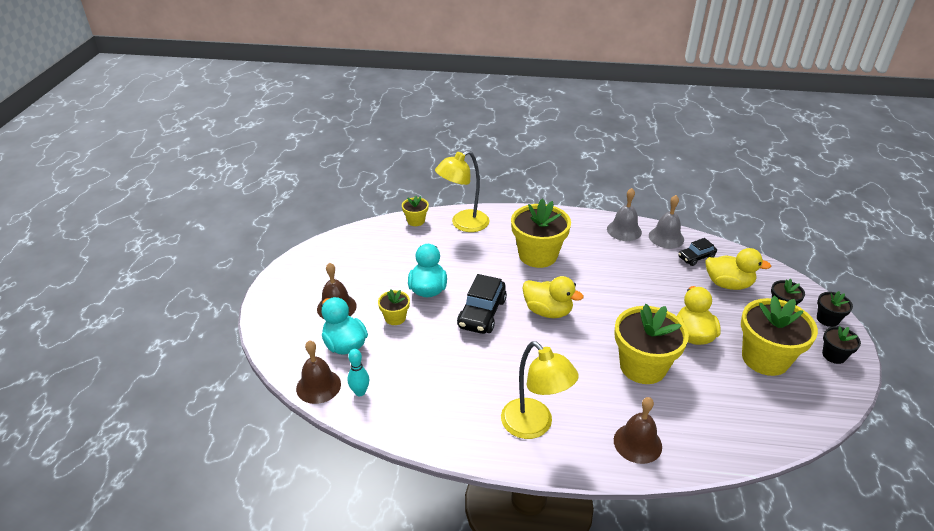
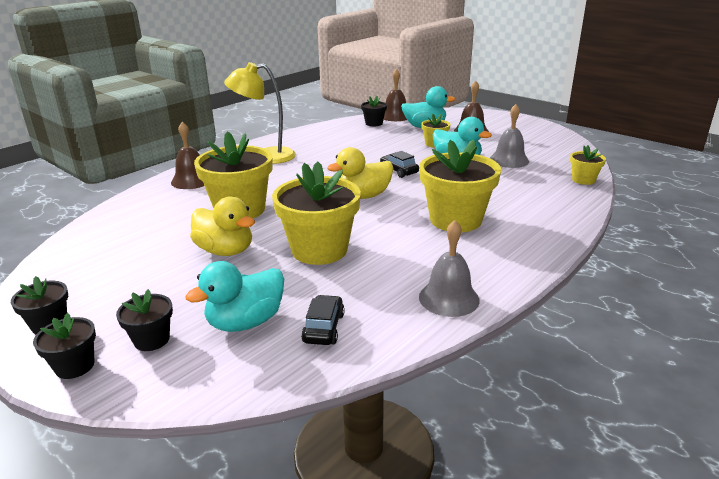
camera: 125 degrees right, 10 degrees down
turquoise bowling pin [348,349,369,396] -> black flower pot [361,96,387,126]
yellow lamp [435,150,489,232] -> none
black car [457,274,507,334] -> black car [380,151,419,178], size x0.59
grey bell [649,195,684,249] -> grey bell moved to [490,104,529,168]
yellow duck [705,248,771,290] -> turquoise duck [185,261,284,332]
yellow flower pot [741,295,818,376] -> yellow flower pot moved to [272,161,361,265]

